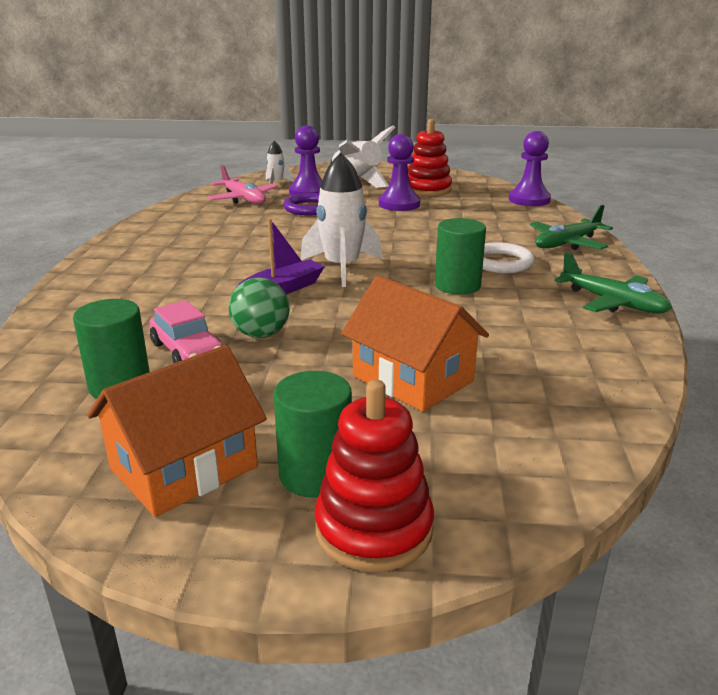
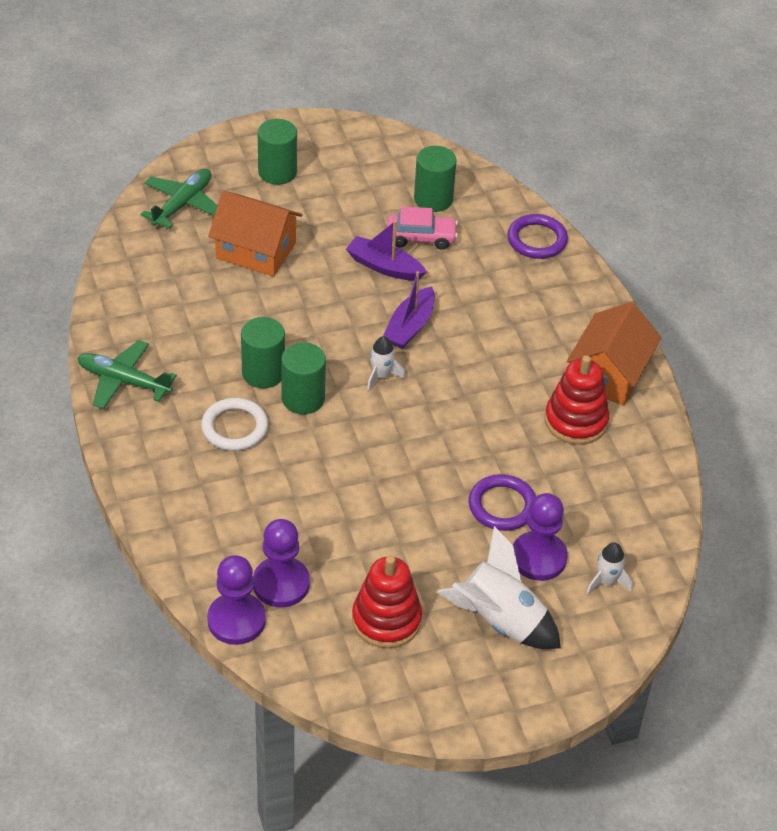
camera: 155 degrees right, 20 degrees up
orange house [87,345,267,517] -> orange house moved to [567,302,661,406]
pink car [150,300,223,363] -> pink car turned 150 degrees clockwise [387,207,458,250]
pink plane [208,165,278,204] -> none
green ball [229,277,290,338] -> purple boat [346,220,427,281]
white rocket [301,153,382,287] -> white rocket [367,336,406,391], size x0.51
red stacking toy [314,380,434,572] -> red stacking toy moved to [545,355,609,445]
purple pawn [379,134,420,211] -> purple pawn moved to [253,519,310,607]
green plane [530,205,613,250] -> green plane moved to [140,169,218,229]
none -> green cylinder [281,342,326,414]
none -> purple ring [507,214,568,259]

